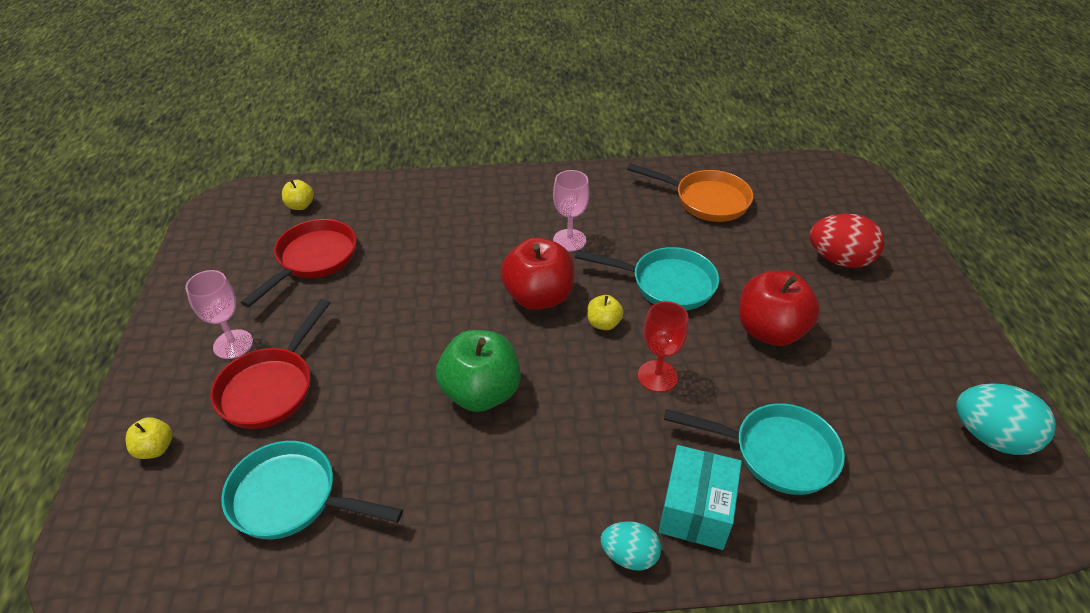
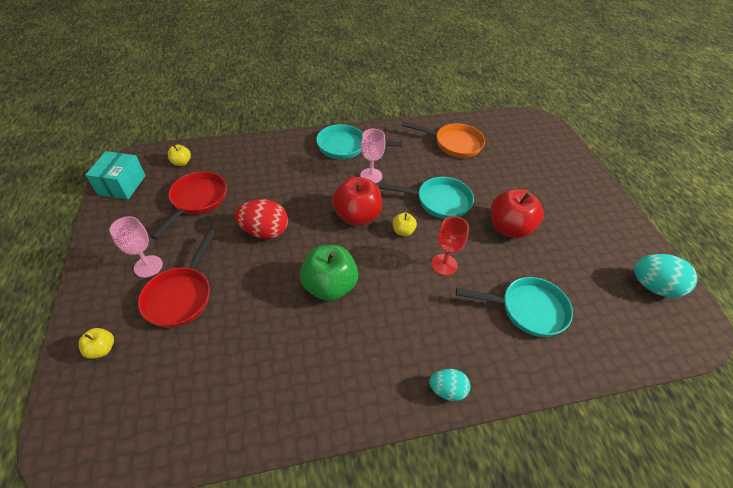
camera: 10 degrees left, 5 degrees up
turquoise pan [221,441,403,539] -> turquoise pan moved to [316,124,402,159]
turquoise box [659,445,742,550] -> turquoise box moved to [85,151,146,200]
red egg [810,214,884,268] -> red egg moved to [235,199,288,239]

